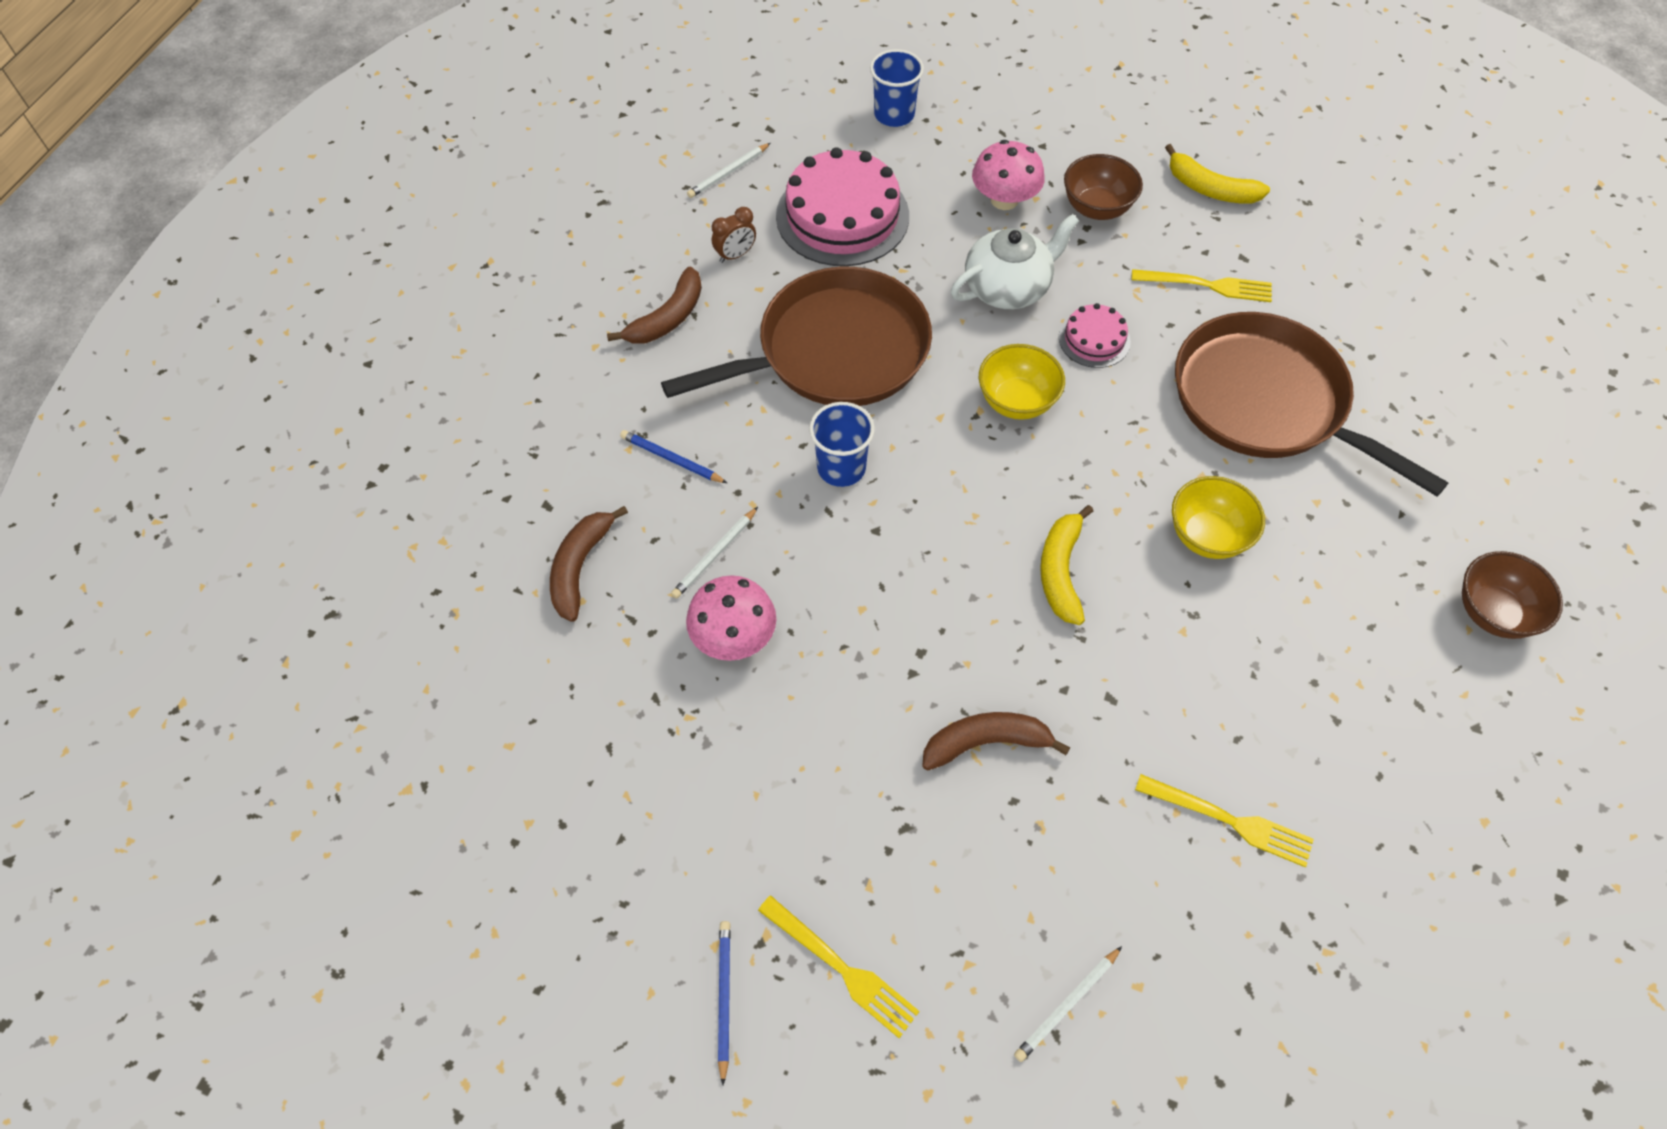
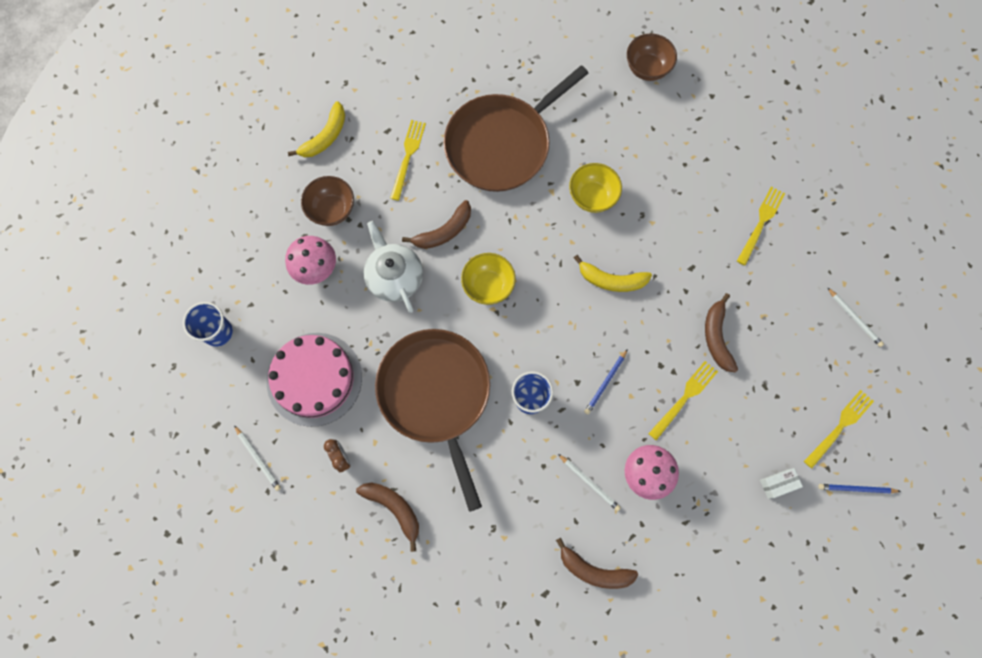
camera: 85 degrees left, 15 degrees up
blue pencil [620,430,727,483] -> blue pencil moved to [584,349,628,414]
pink cake [1059,303,1131,368] -> brown banana [402,200,471,249]
none -> yellow fork [648,361,718,441]
none -> white box [760,468,803,499]

